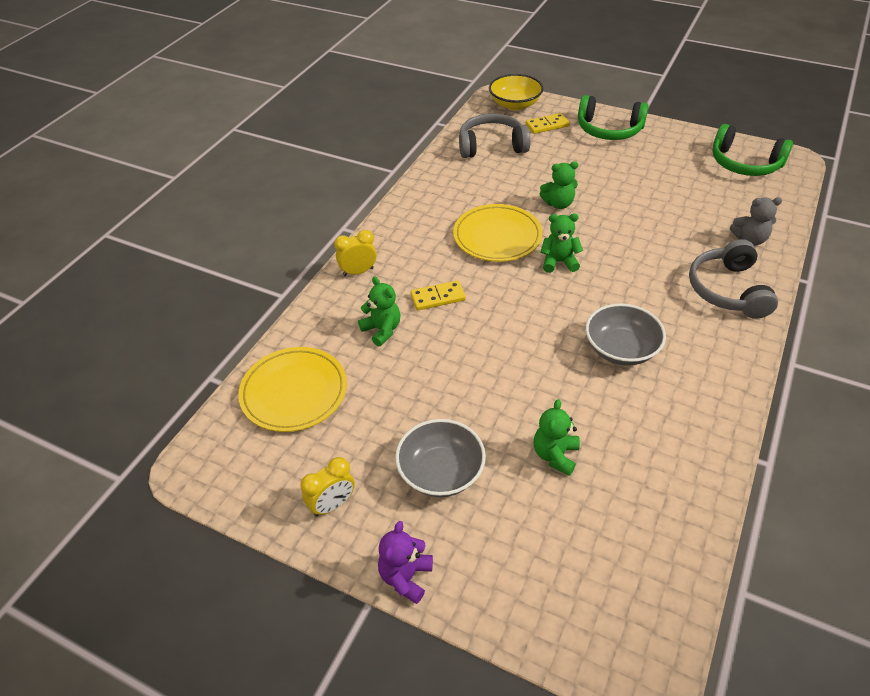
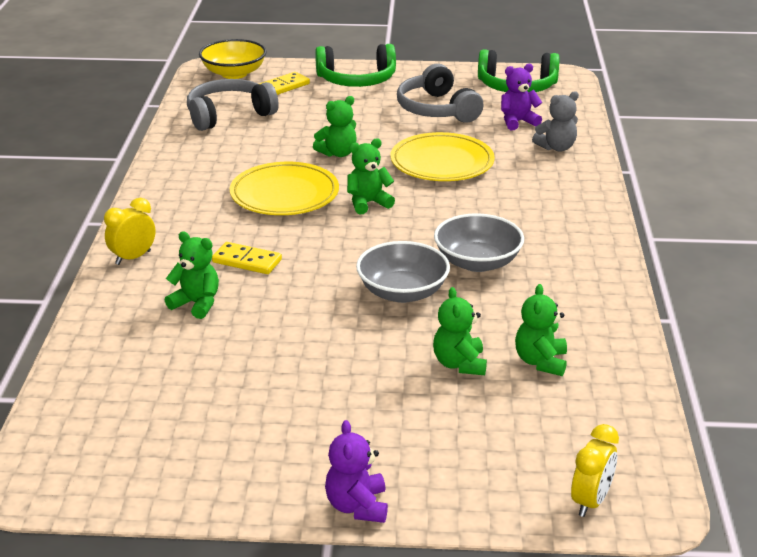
camera: 25 degrees left, 15 degrees down
yellow plate [238,347,347,432] -> yellow plate moved to [390,132,495,181]
yellow clock [300,457,355,517] -> yellow clock moved to [571,424,619,517]
grey bowl [395,419,486,497] -> grey bowl moved to [356,241,450,303]
yellow domino [410,280,466,310] -> yellow domino turned 60 degrees clockwise [212,242,282,274]
grey headphones [689,239,778,319] -> grey headphones moved to [397,64,484,123]
none -> purple teddy bear [501,64,542,130]
none -> green teddy bear [515,284,567,376]

